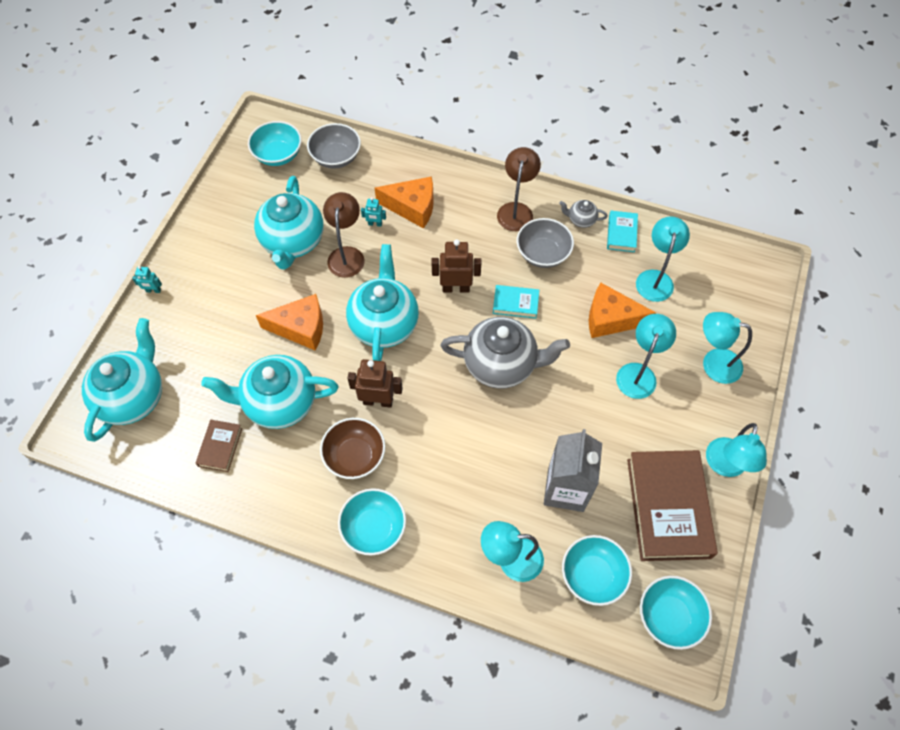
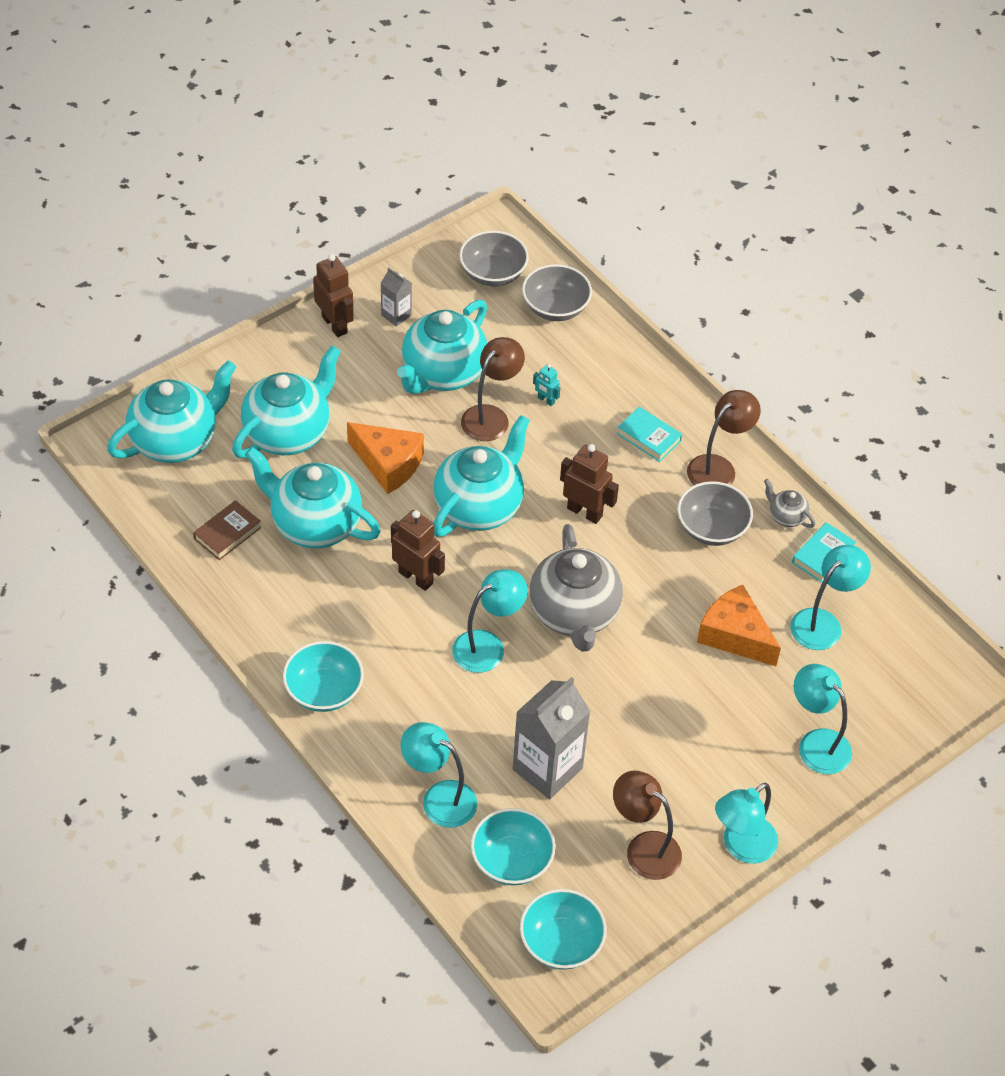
camera: 30 degrees right, 10 degrees down
turquoise robot [132,266,162,293] -> none
turquoise bowl [248,121,302,166] -> grey bowl [459,231,529,286]
brown bowl [320,418,385,479] -> none
orange cheese [375,176,433,229] -> none
grey teapot [440,317,570,388] -> grey teapot turned 45 degrees clockwise [529,524,623,652]
turquoise book [493,285,539,319] -> turquoise book moved to [617,406,682,462]
turquoise lamp [616,314,676,399] -> turquoise lamp moved to [452,569,528,673]
brown book [627,450,718,561] -> brown lamp [613,770,682,880]
none -> turquoise teapot [232,346,341,458]
none -> brown robot [313,254,354,337]
none -> grey carton [381,268,412,327]

